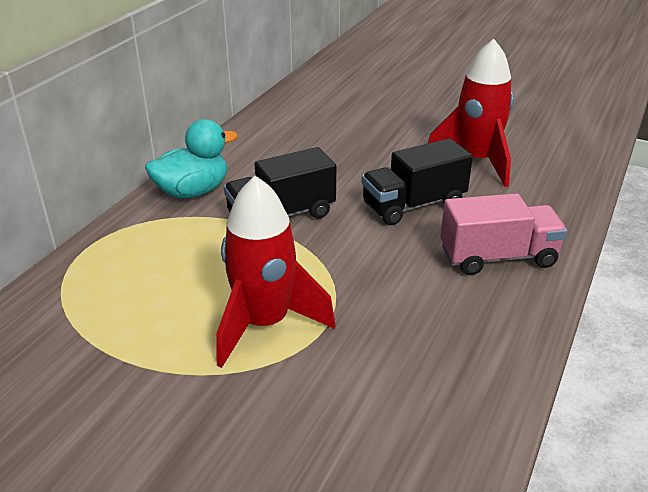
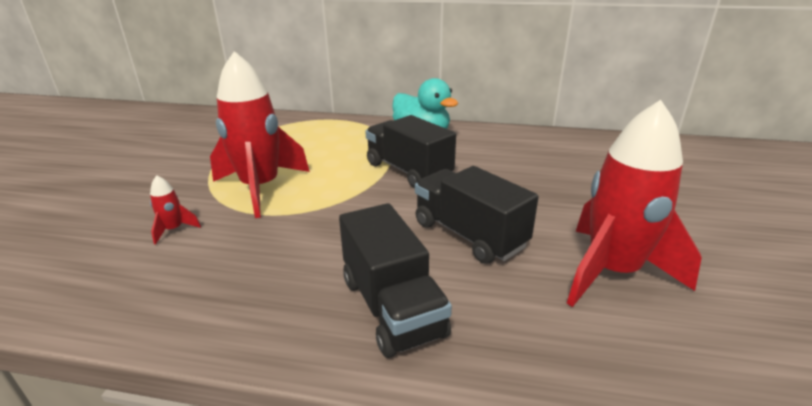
camera: 75 degrees right, 5 degrees down
pink truck [440,193,567,275] -> black truck [339,203,452,358]
none -> red rocket [150,175,201,245]

